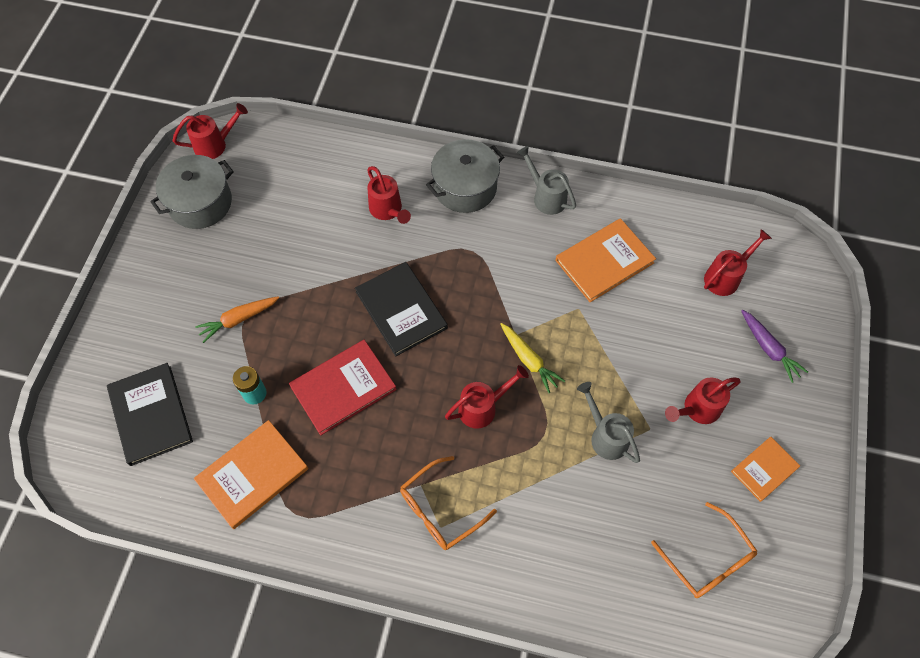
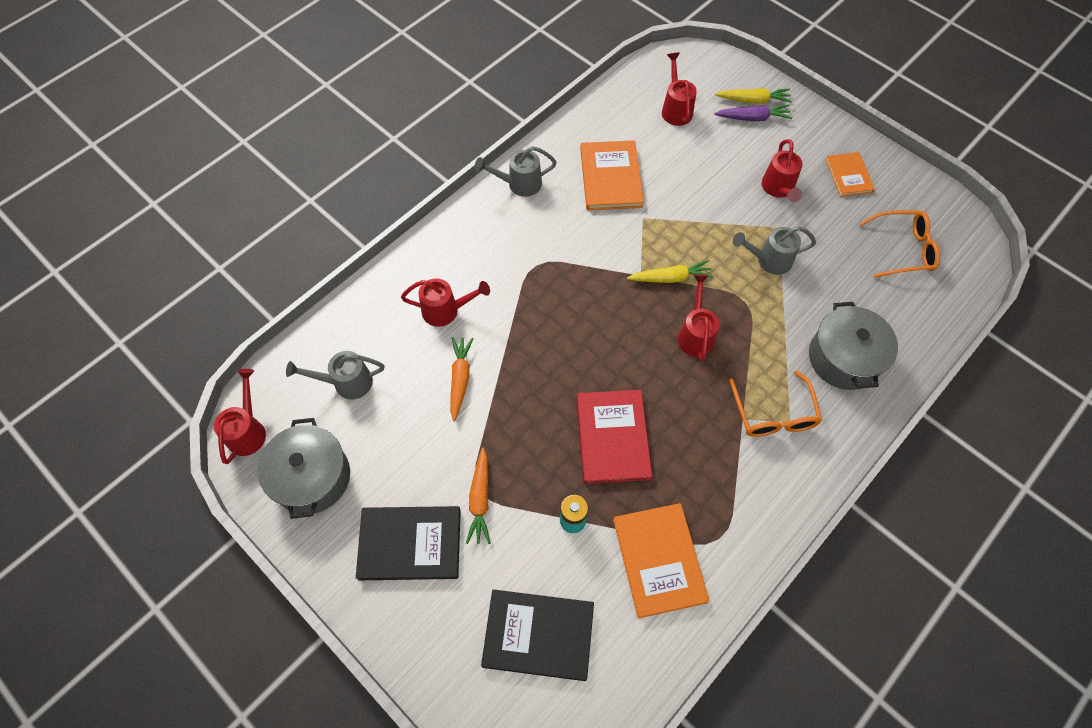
camera: 60 degrees left, 0 degrees up
black book [355,262,448,356] -> black book moved to [356,506,461,580]
grey pot [426,139,504,213] -> grey pot moved to [809,302,898,390]
none -> grey watering can [286,351,384,399]
none -> orange carrot [450,337,474,421]
none -> yellow carrot [715,88,792,104]

